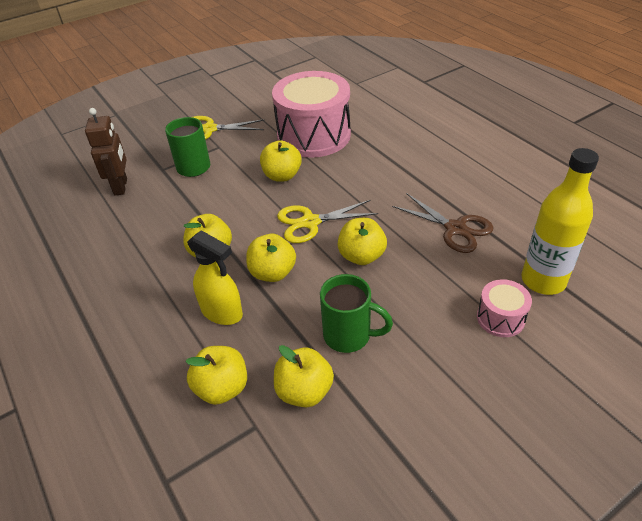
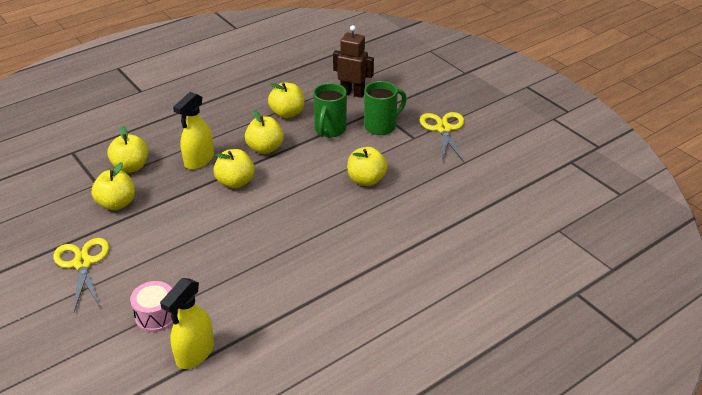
camera: 85 degrees right, 5 degrees down
brown robot [85,108,127,196] -> brown robot turned 150 degrees counterclockwise [333,25,374,98]
pink drum [272,71,351,157] -> none
yellow scissors [277,200,378,243] -> yellow scissors moved to [53,238,109,312]
green mug [320,274,393,353] -> green mug moved to [313,83,347,137]
yellow apple [338,218,387,265] -> yellow apple moved to [268,82,304,118]
brown scissors [392,193,493,253] -> none
yellow bottle [521,148,599,295] -> yellow spray bottle [160,278,214,369]

